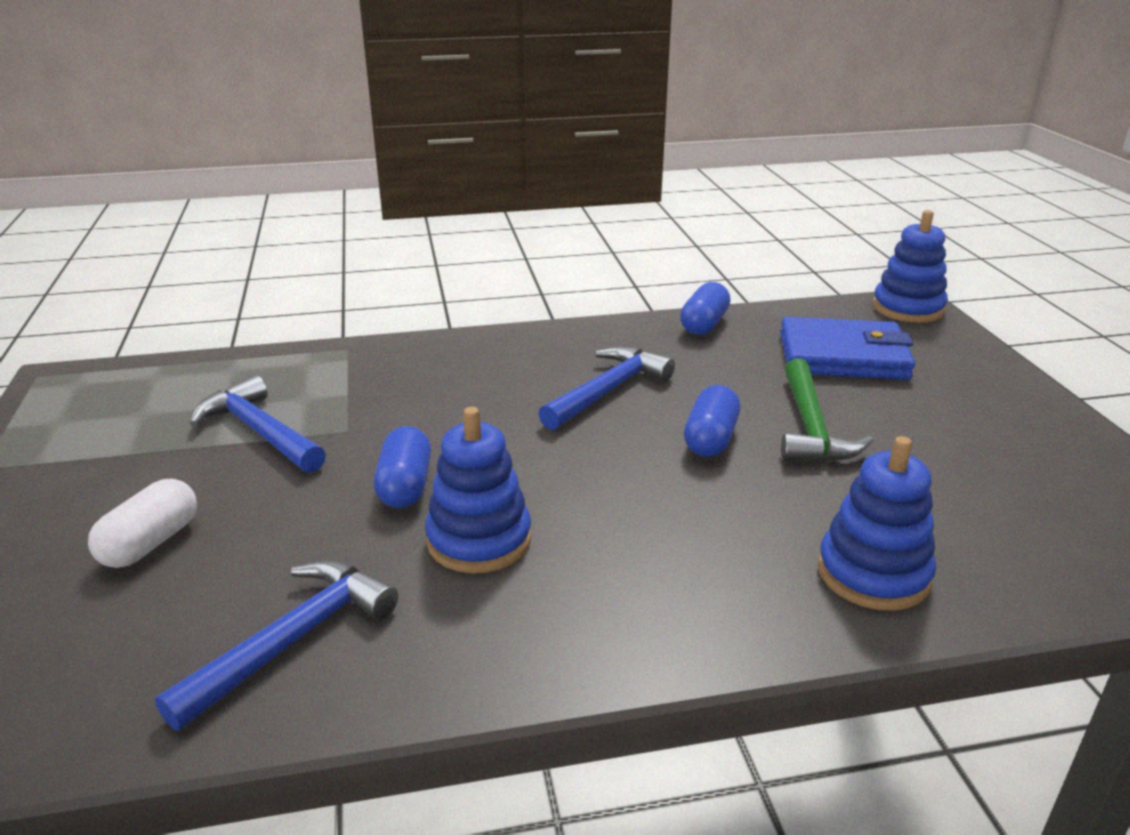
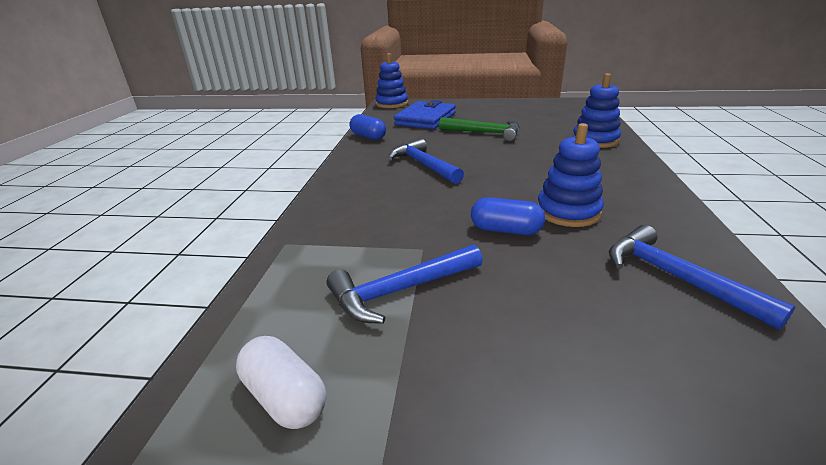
camera: 70 degrees left, 0 degrees up
white capsule [88,479,197,568] -> white capsule moved to [236,336,326,429]
blue capsule [684,385,740,457] -> none

